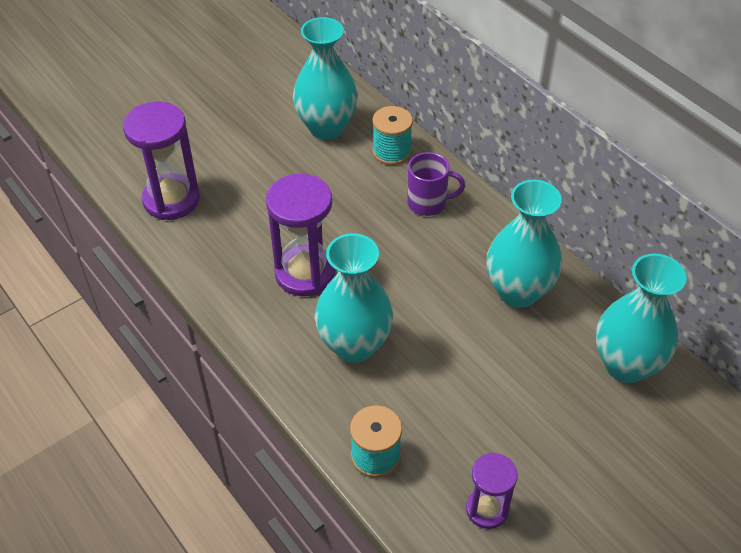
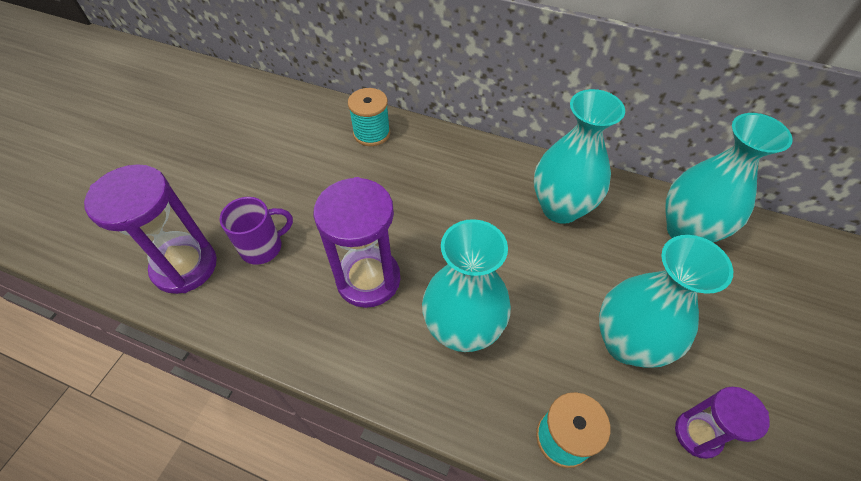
camera: 30 degrees left, 5 degrees up
turquoise vase [293,17,358,140] -> turquoise vase moved to [599,235,733,368]
purple mug [407,152,465,216] -> purple mug moved to [219,197,293,265]

